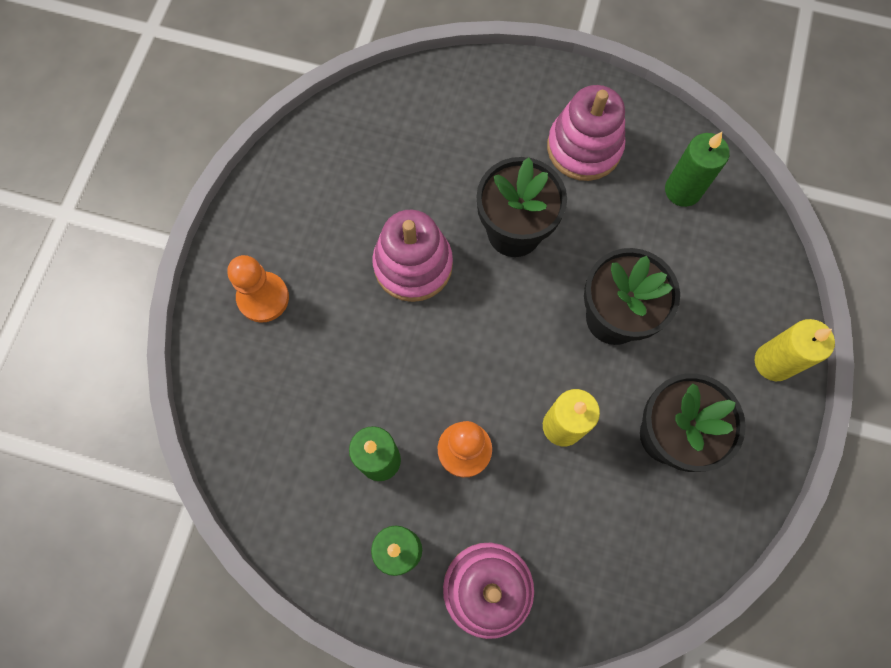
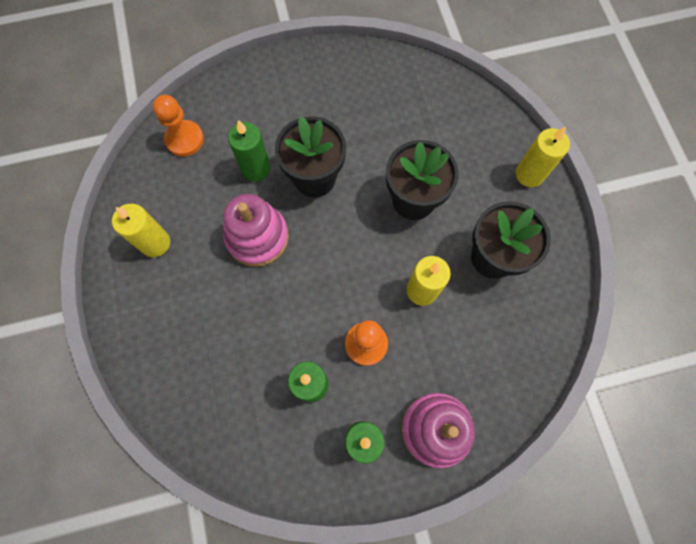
camera: 30 degrees left, 0 degrees up
orange pawn [227,255,289,323] -> orange pawn moved to [153,95,204,157]
pink stacking toy [547,85,625,181] -> none
green candle [665,132,730,207] -> green candle moved to [228,120,271,182]
none -> yellow candle [112,204,170,257]

